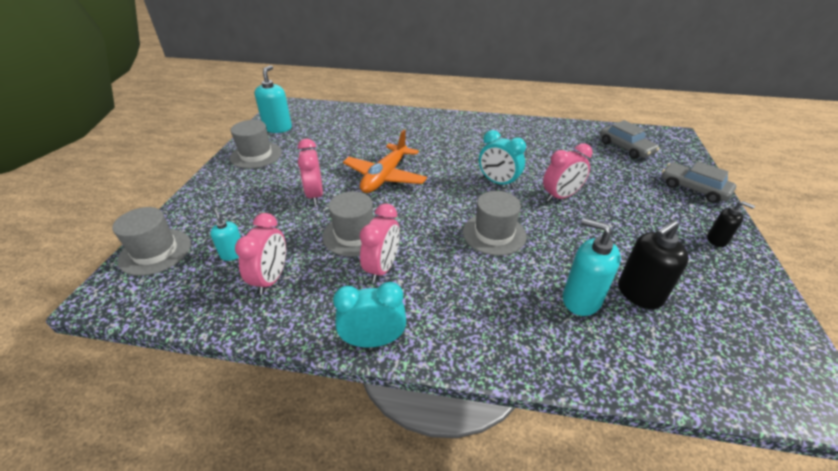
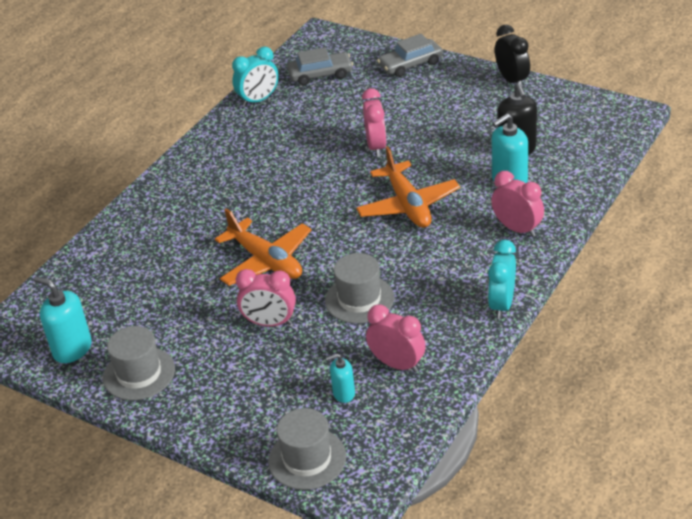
camera: 65 degrees left, 0 degrees up
pink clock [360,204,400,282] -> pink clock moved to [491,171,544,237]
grey hat [463,191,527,256] -> orange plane [356,146,460,228]
turquoise clock [479,130,526,188] -> turquoise clock moved to [232,47,279,107]
black soap dispenser [707,201,755,247] -> none
none -> black clock [495,25,530,88]

